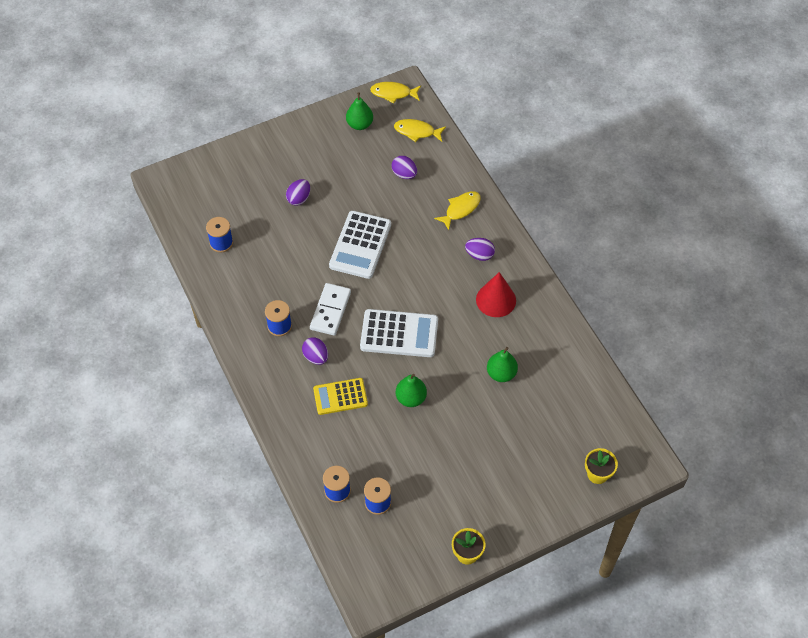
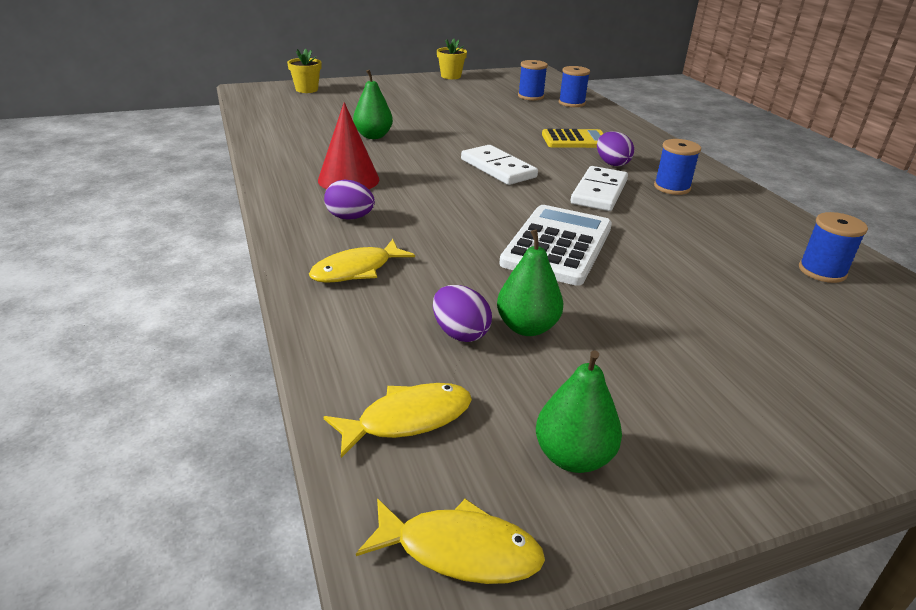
camera: 175 degrees left, 25 degrees down
purple egg [286,179,310,206] -> none
white calculator [360,309,438,357] -> white domino [461,145,538,185]
yellow fish [394,119,446,142] -> yellow fish turned 45 degrees counterclockwise [324,383,472,458]
green pear [396,374,427,407] -> green pear moved to [497,230,563,336]

